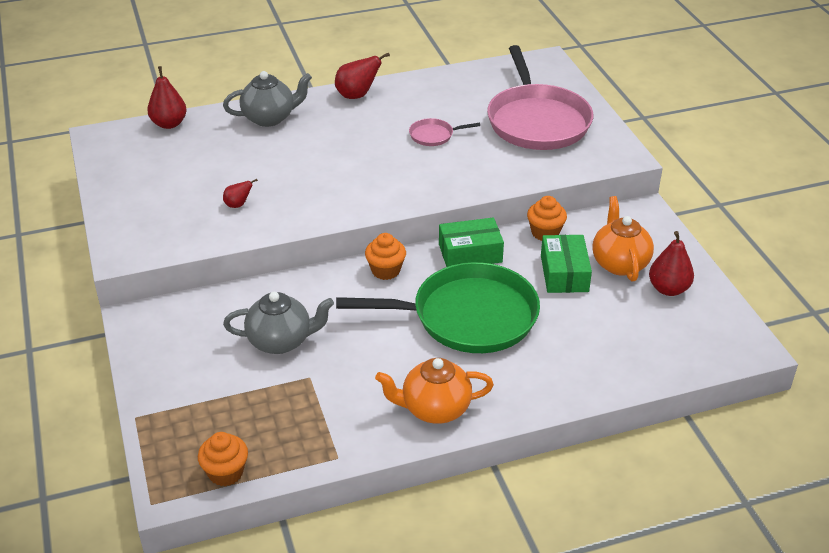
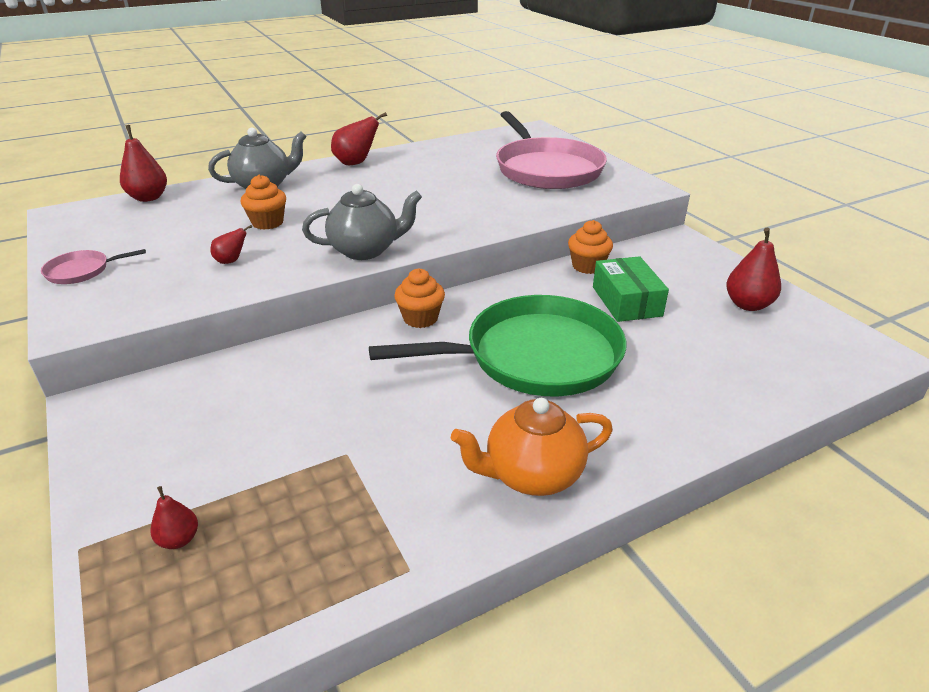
camera: 10 degrees left, 5 degrees down
orange cupcake [198,432,248,486] -> orange cupcake moved to [240,175,286,230]
grey teapot [223,292,334,354] -> grey teapot moved to [302,184,422,260]
pink pan [409,118,480,146] -> pink pan moved to [41,249,146,284]
green box [439,218,504,267] -> none
orange teapot [592,196,654,282] -> none
none -> red pear [150,486,198,549]

